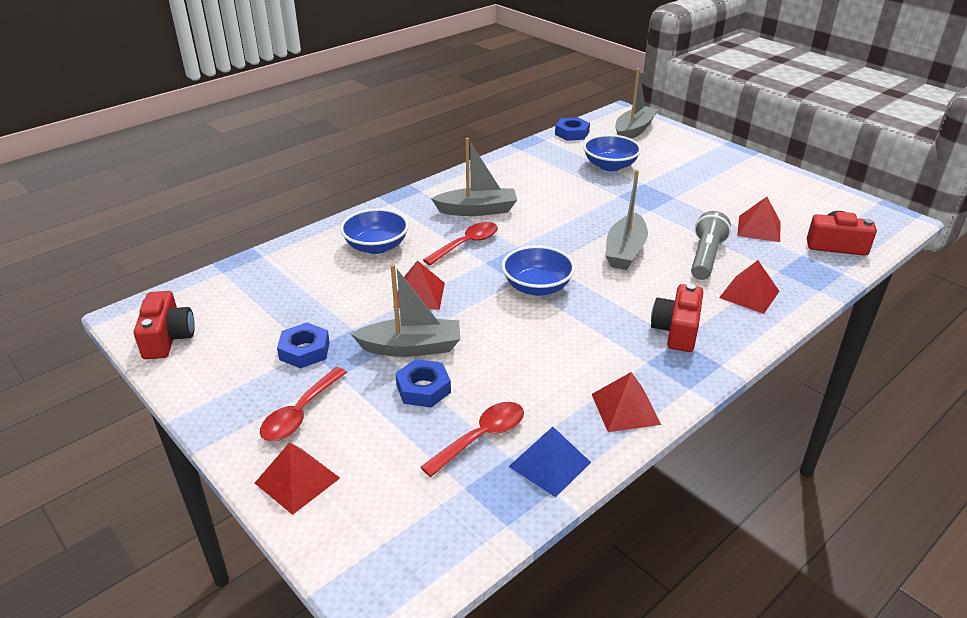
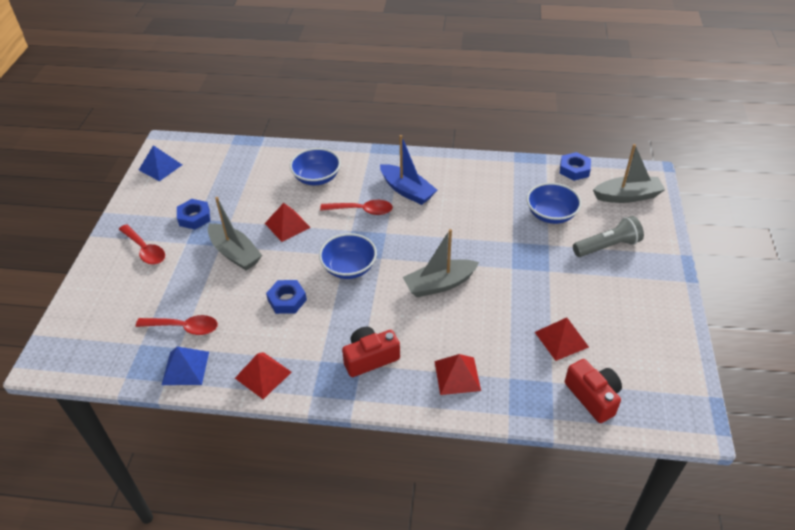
camera: 50 degrees right, 10 degrees up
red camera [134,291,195,359] -> blue pyramid [139,145,182,181]
red pyramid [255,442,340,515] -> none
red spoon [260,367,347,441] -> red spoon turned 120 degrees counterclockwise [119,224,165,265]
blue nut [395,359,451,408] -> blue nut moved to [266,280,307,314]
grey boat [431,138,517,216] -> blue boat [380,135,437,205]
grey flashlight [691,211,731,280] -> grey flashlight moved to [573,216,644,257]

